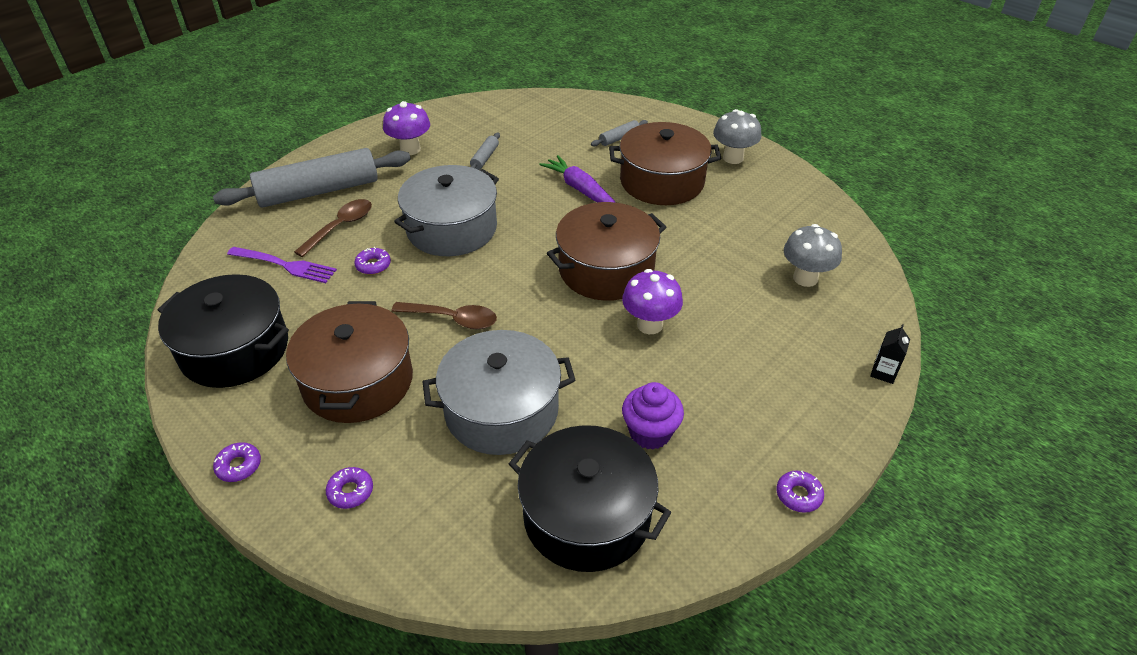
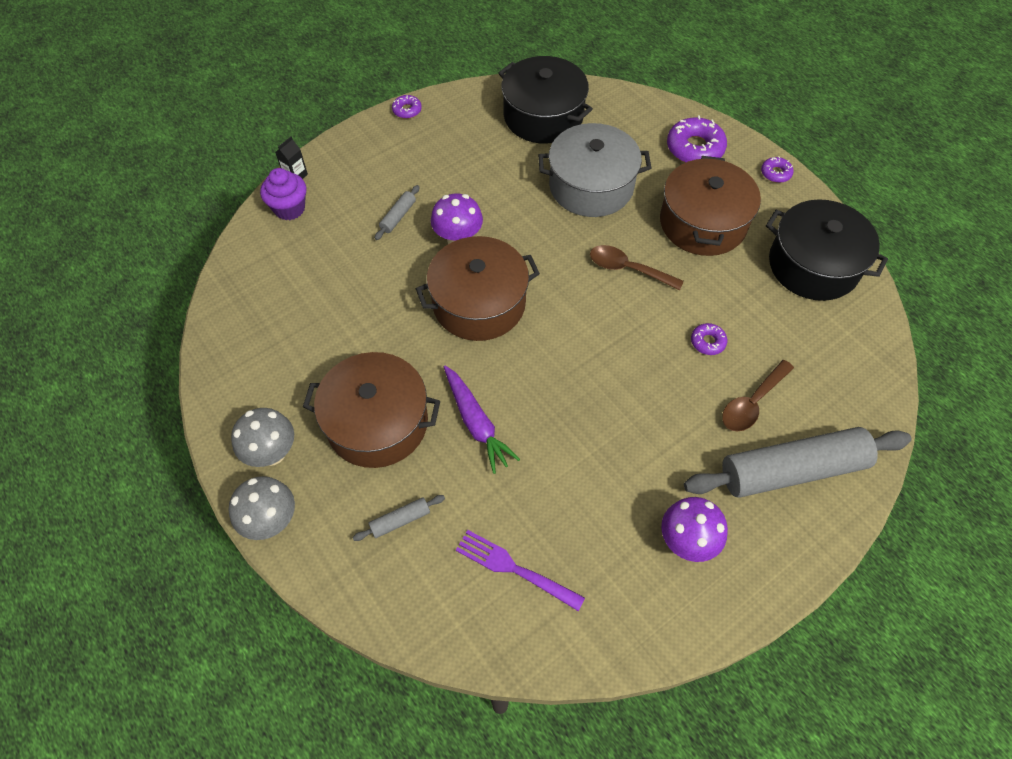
camera: 170 degrees left, 15 degrees up
purple fork [227,247,337,283] -> purple fork moved to [456,530,585,611]
purple donut [326,467,373,509] -> purple donut [667,115,727,163], size x1.92
grey pot [394,165,499,256] -> none
grey rolling pin [470,133,500,170] -> grey rolling pin moved to [375,185,420,240]
purple cupcake [622,382,684,450] -> purple cupcake moved to [260,168,307,220]
grey mushroom [784,224,842,287] -> grey mushroom moved to [229,476,295,540]

